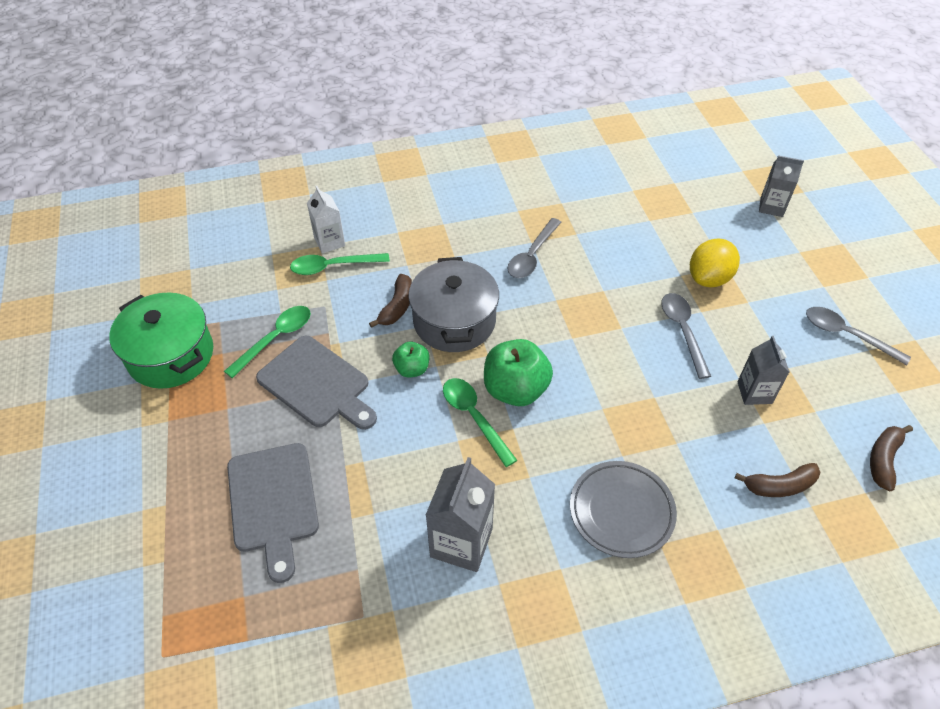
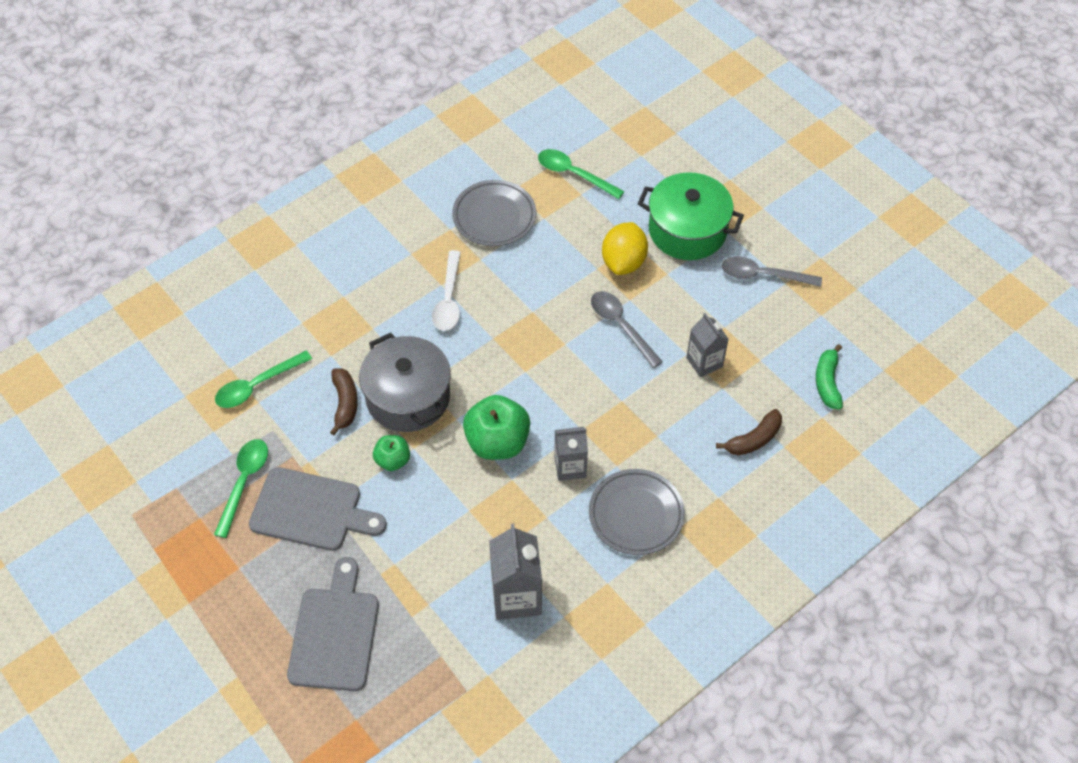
camera: 25 degrees left, 5 degrees up
green pot [109,292,213,389] -> green pot moved to [638,172,744,260]
grey cutting board [227,443,319,583] -> grey cutting board turned 135 degrees counterclockwise [287,557,379,691]
white carton [307,186,345,253] -> none
green spoon [443,378,517,467] -> green spoon moved to [538,149,624,199]
grey spoon [507,218,561,278] -> white spoon [432,250,461,331]
grey carton [759,155,804,217] -> grey carton moved to [554,427,588,481]
brown banana [870,425,913,491] -> green banana [816,344,843,410]
none -> grey plate [452,180,536,246]

